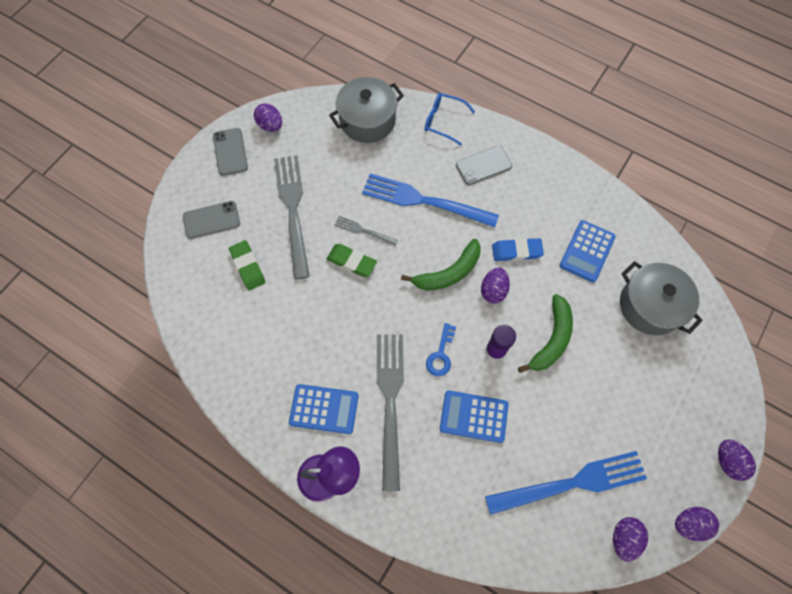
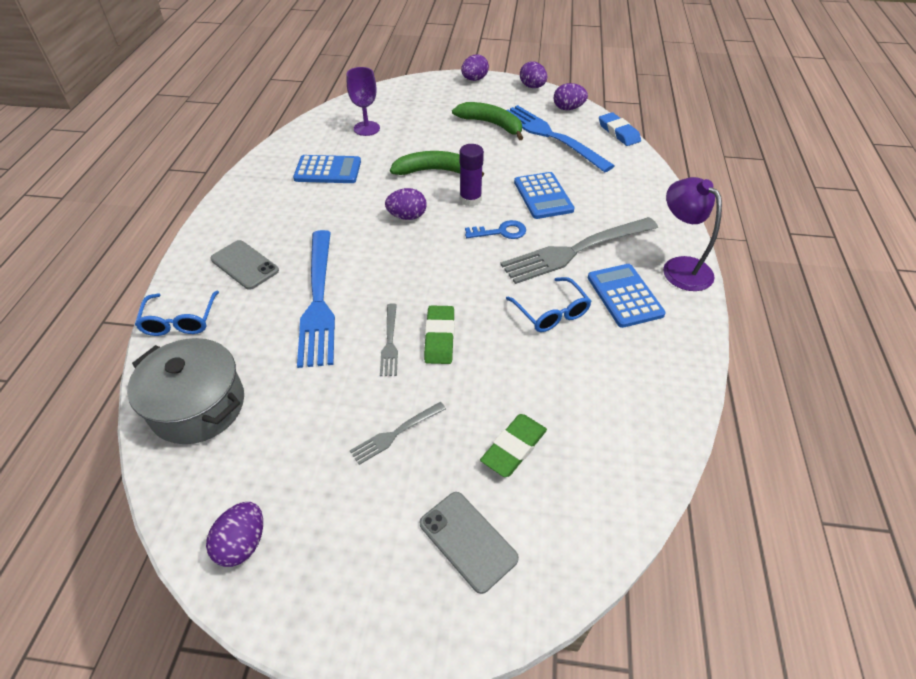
camera: 115 degrees left, 20 degrees down
grey phone [213,128,248,176] -> none
grey fork [274,155,310,279] -> grey fork [350,402,446,465], size x0.47
green banana [401,239,481,291] -> green banana moved to [452,102,523,140]
blue eraser [492,238,544,261] -> blue eraser moved to [599,112,641,146]
grey pot [620,261,703,335] -> purple goblet [347,67,380,136]
none -> blue glasses [506,277,592,332]

